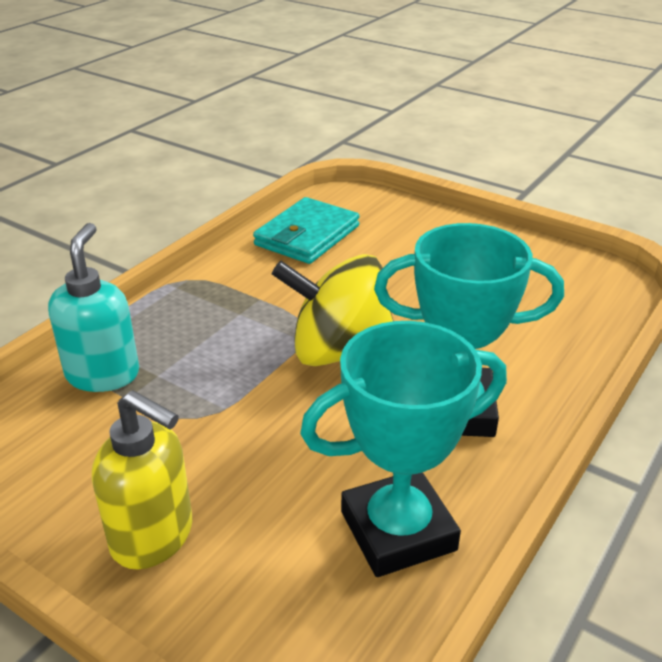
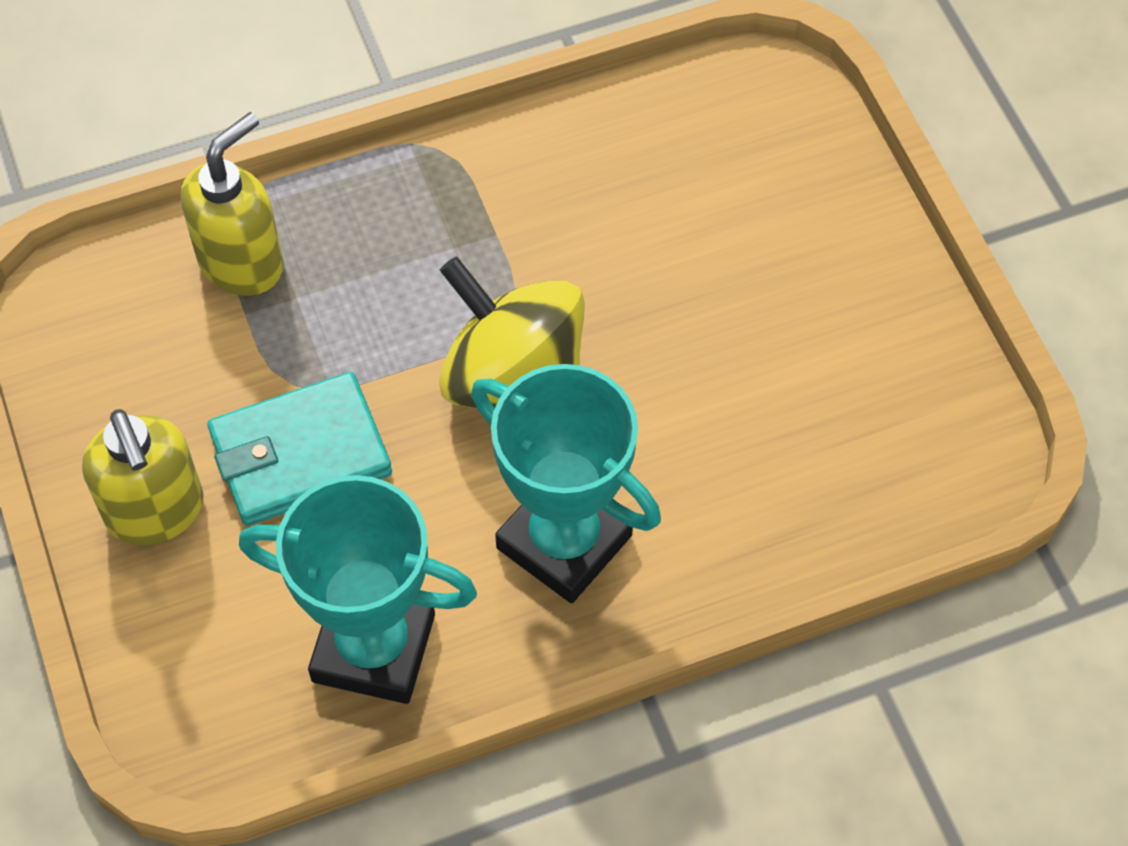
camera: 35 degrees right, 25 degrees up
turquoise soap dispenser [48,223,139,392] -> yellow soap dispenser [181,112,284,296]
turquoise wallet [253,197,360,264] -> turquoise wallet moved to [208,372,392,526]

